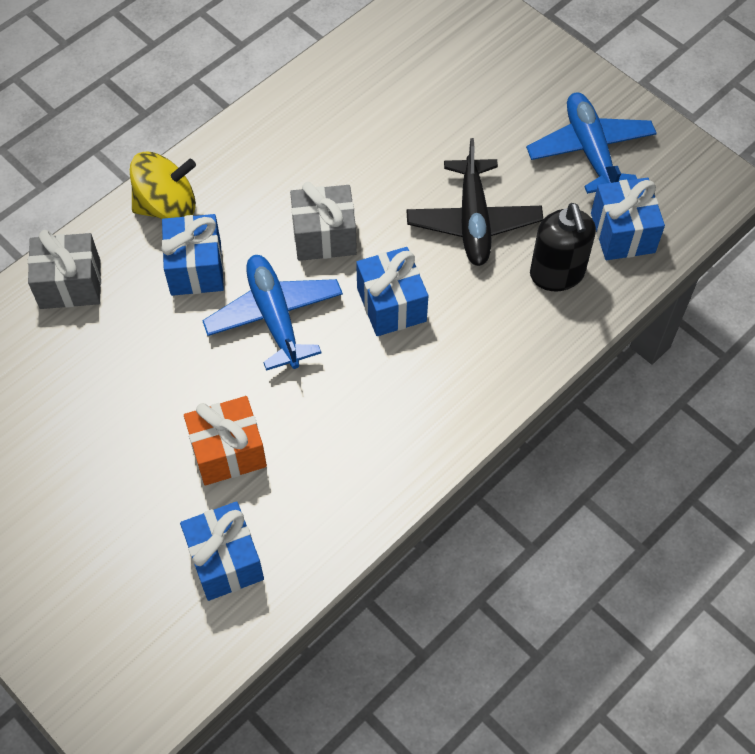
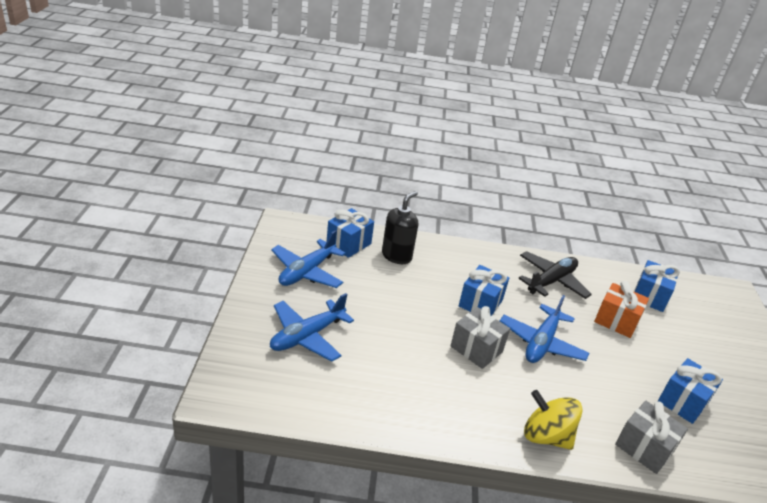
camera: 135 degrees left, 25 degrees down
blue gift [161,214,224,296] -> blue gift moved to [658,358,723,424]
black plane [406,138,543,266] -> black plane moved to [518,251,592,299]
none -> blue plane [270,293,354,362]

